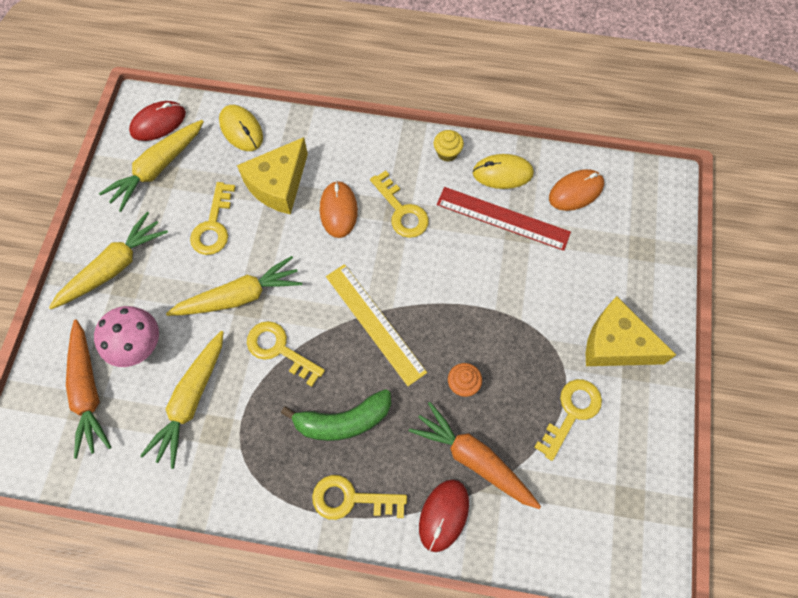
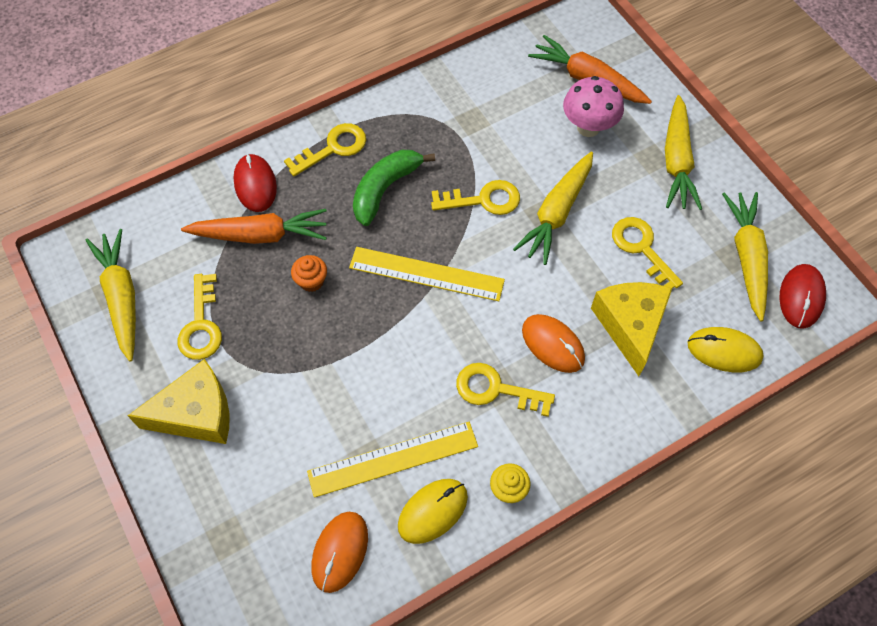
camera: 140 degrees right, 5 degrees down
yellow carrot [140,331,223,469] -> yellow carrot moved to [85,229,136,362]
red ruler [437,187,571,251] -> yellow ruler [307,422,478,498]

